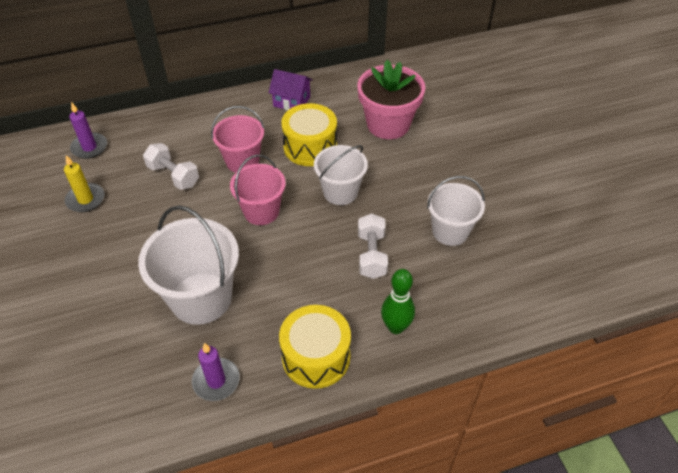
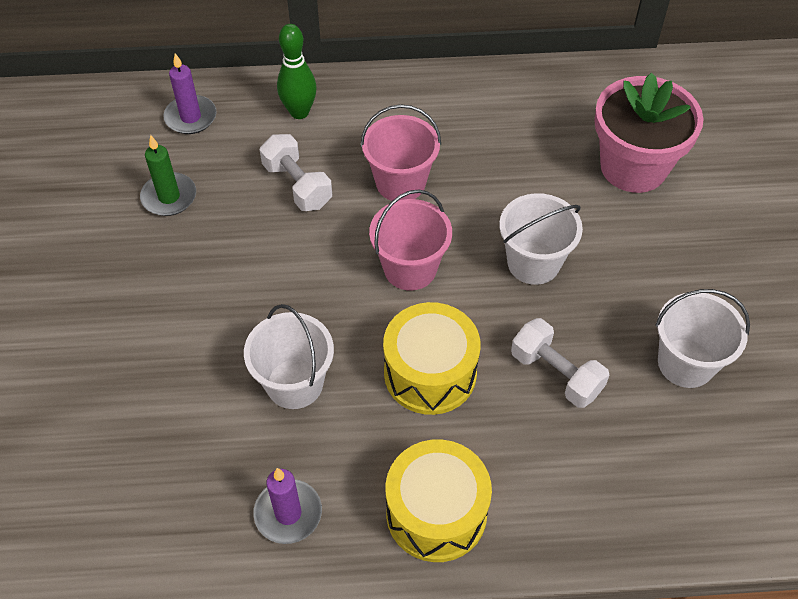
camera: 15 degrees right, 5 degrees up
yellow candle [64,155,105,212] -> green candle [140,135,196,216]
white bucket [138,205,239,325] -> white bucket [244,304,334,409], size x0.64
purple house [269,69,313,110] -> none
yellow drum [281,103,337,166] -> yellow drum moved to [383,302,480,415]
white dumbbell [358,214,388,279] -> white dumbbell turned 60 degrees counterclockwise [511,318,609,408]
green bowling pin [381,269,415,334] -> green bowling pin moved to [277,24,317,119]

